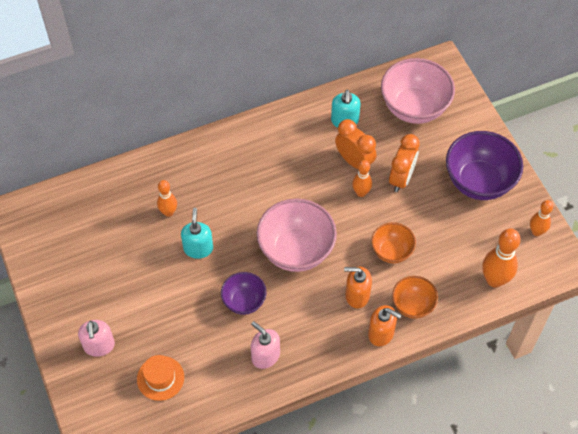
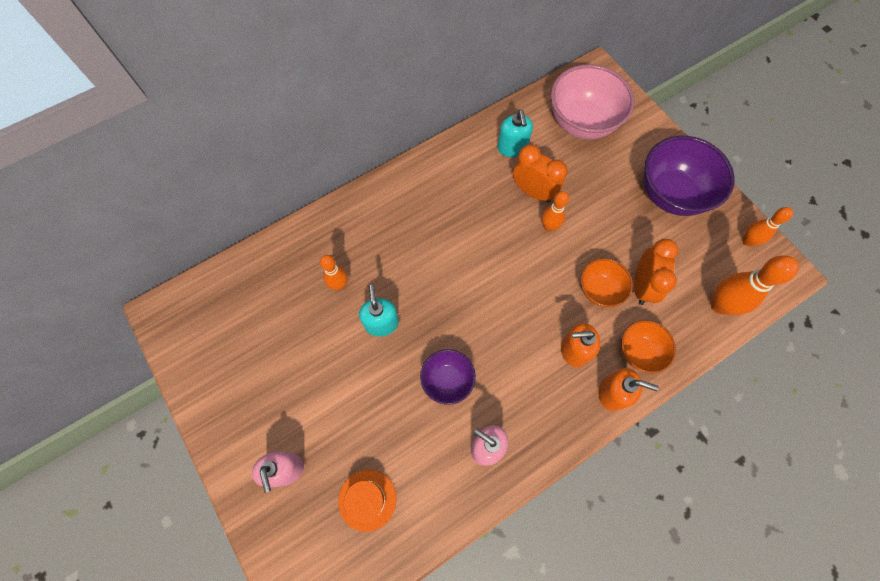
camera: 10 degrees left, 10 degrees up
pink bowl [257,198,337,272] -> none
orange clock [389,134,420,192] -> orange clock moved to [634,239,679,305]

